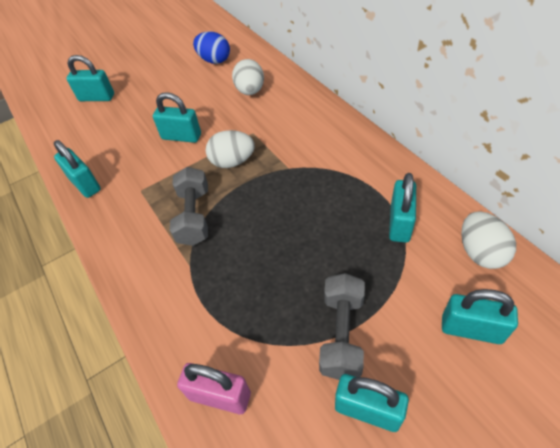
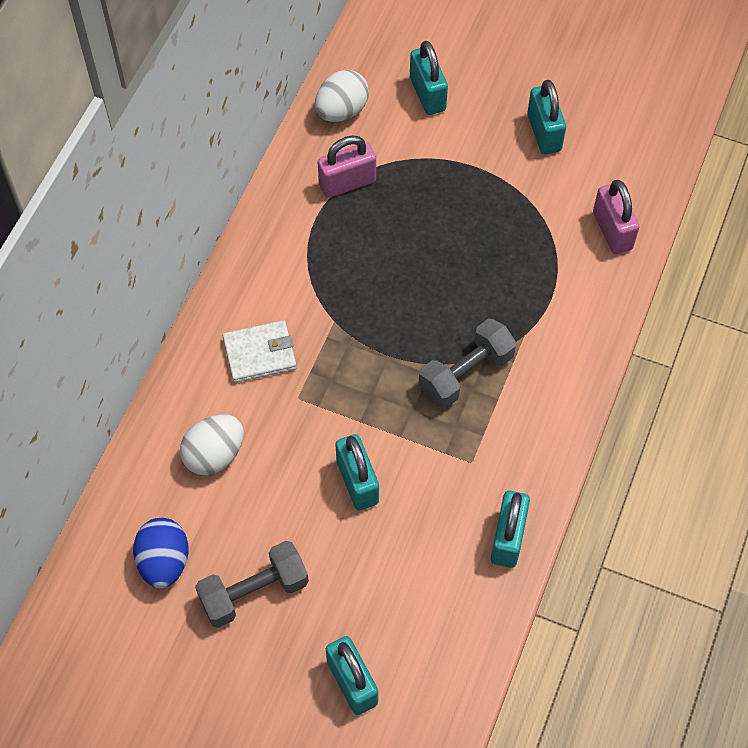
camera: 130 degrees left, 10 degrees up
white egg [206,130,255,168] -> none
grey dumbbell [319,273,365,380] -> grey dumbbell moved to [195,541,309,628]
turquoise padlock [389,173,416,243] -> pink padlock [317,136,376,198]
none -> white wallet [223,320,297,383]

